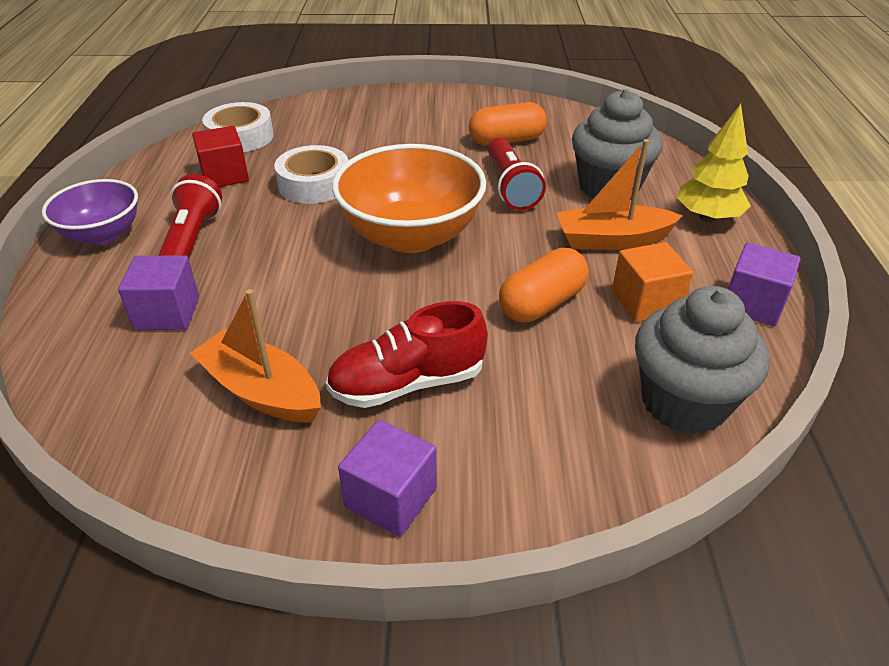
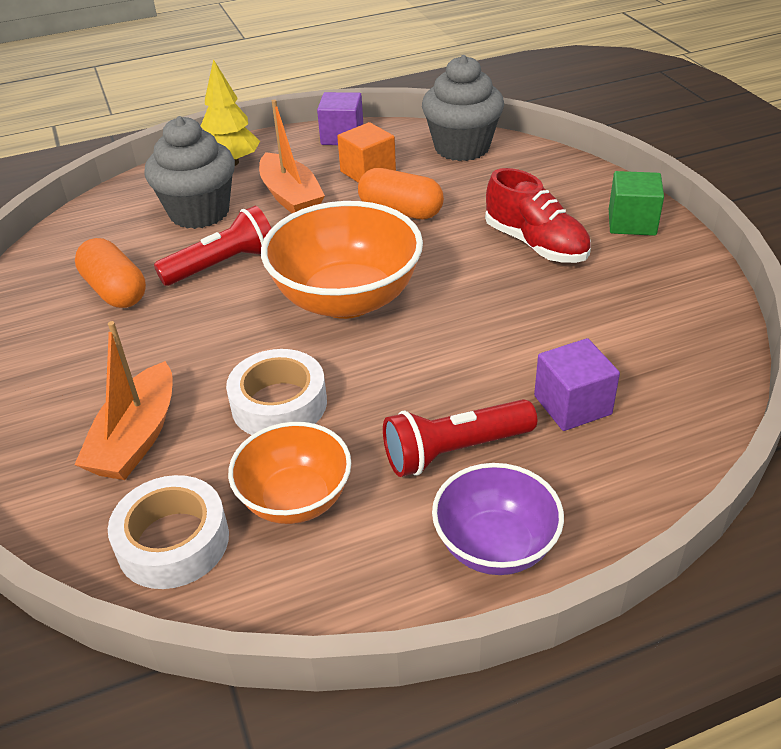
camera: 110 degrees left, 0 degrees up
orange boat [190,289,321,423] -> orange boat moved to [74,321,172,480]
red cube [192,126,249,187] -> orange bowl [228,422,351,524]
purple cube [338,420,437,537] -> green cube [609,171,664,236]

